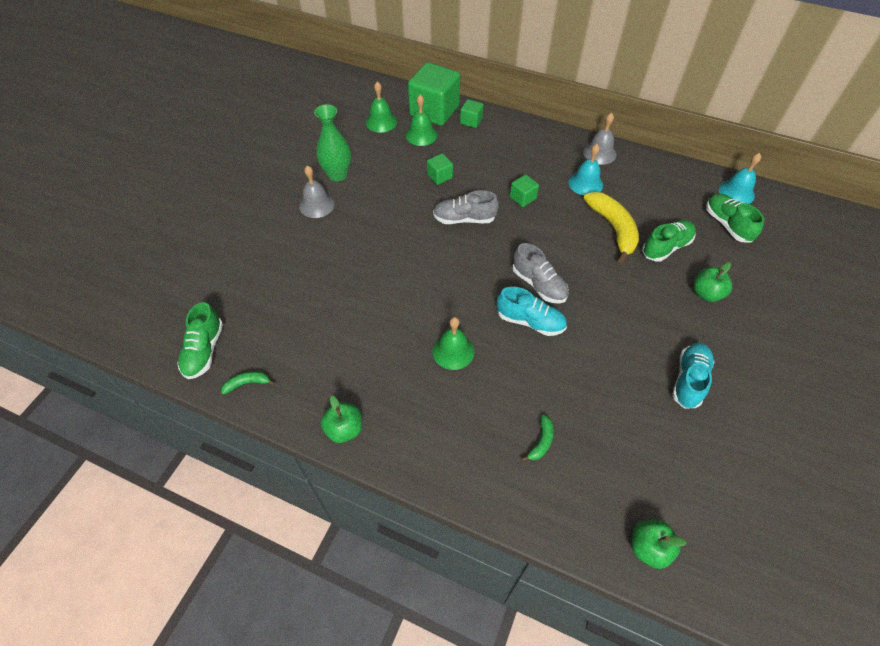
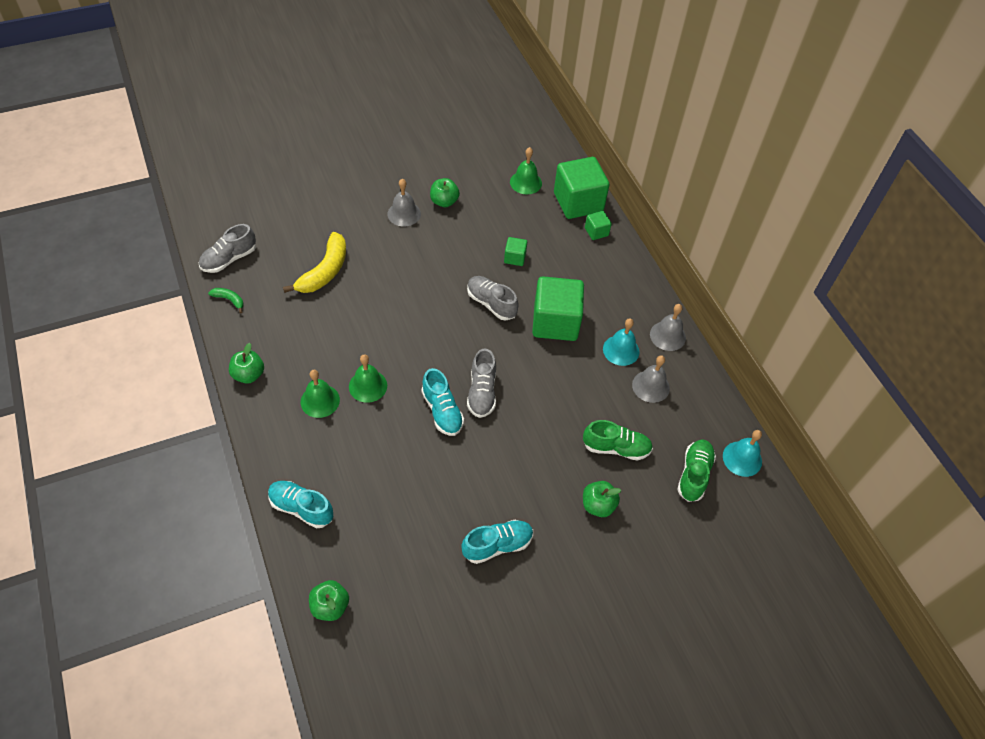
camera: 40 degrees right, 0 degrees up
green shoe [177,302,223,379] -> grey shoe [199,224,256,273]
green vase [314,104,351,181] -> green apple [430,178,460,207]
green bell [405,94,438,146] -> green bell moved to [301,370,340,418]
green cube [510,174,539,207] -> green cube [532,276,584,341], size x2.18
green banana [521,414,554,461] -> none
yellow banana [584,192,639,263] -> yellow banana moved to [283,232,346,293]
none -> turquoise shoe [268,481,333,528]
none -> grey bell [632,355,670,403]

